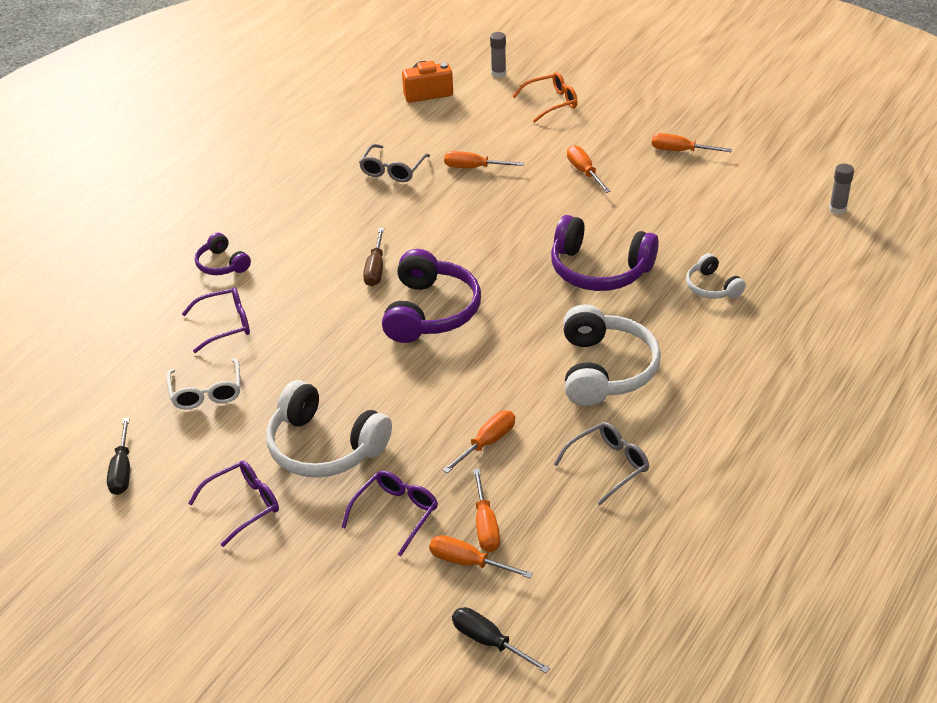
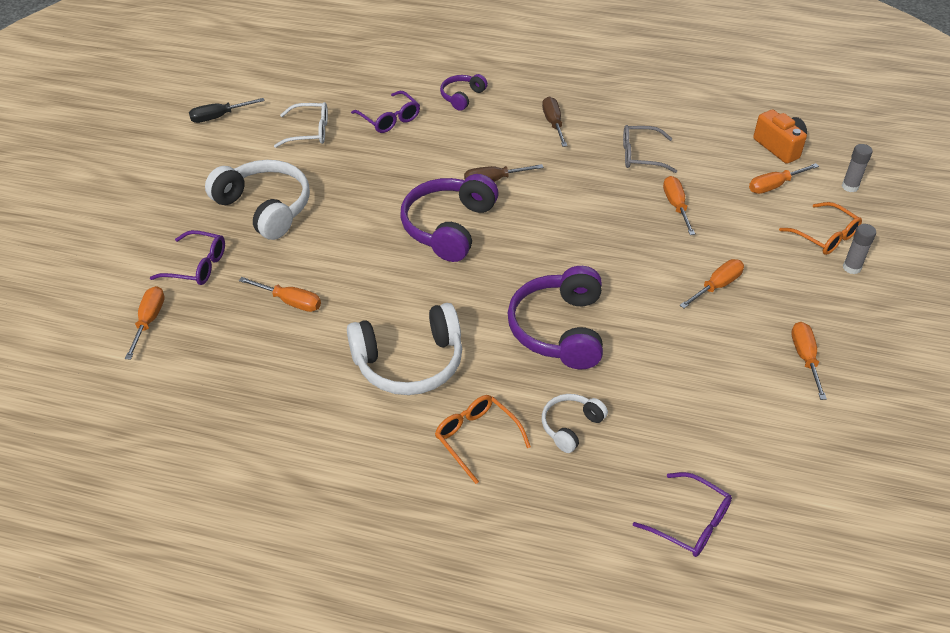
camera: 70 degrees right, 5 degrees up
white glasses [166,359,240,409] -> white glasses turned 150 degrees counterclockwise [274,102,328,148]
purple glasses [188,461,279,547] -> purple glasses moved to [633,472,732,557]
white headphones [266,380,392,478] -> white headphones turned 120 degrees clockwise [205,160,310,240]
purple headphones [382,249,481,343] -> purple headphones turned 120 degrees clockwise [401,174,499,262]
black screwdriver [452,607,550,673] -> none
orange screwdriver [473,469,500,552] -> orange screwdriver moved to [749,163,819,194]
grey glasses [554,422,649,506] -> none
grey glue stick [829,164,854,214] -> grey glue stick moved to [843,224,876,274]
none -> orange glasses [435,395,531,484]
none -> brown screwdriver [542,97,567,147]

